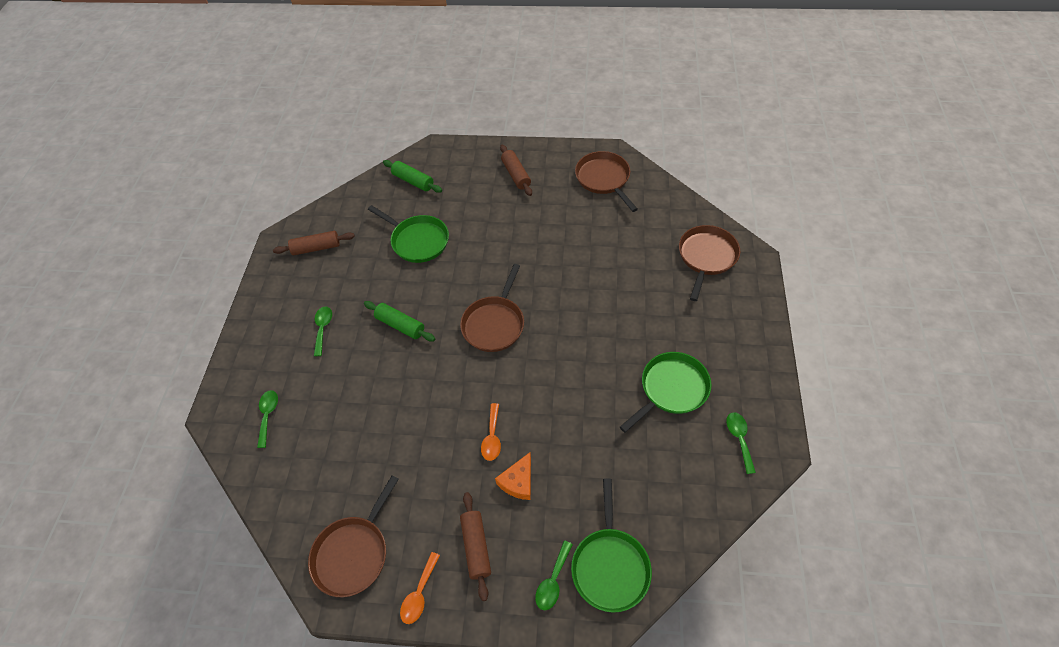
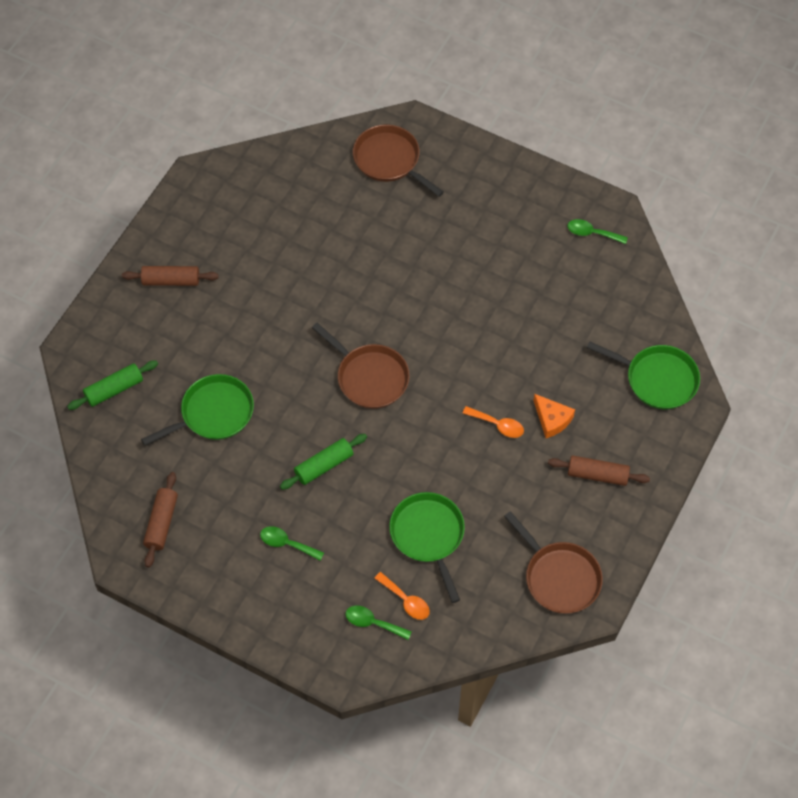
camera: 70 degrees left, 5 degrees up
orange spoon [400,552,440,624] -> orange spoon moved to [374,572,430,620]
green spoon [535,541,573,610] -> none
brown pan [575,151,638,212] -> none
green pan [620,352,712,433] -> green pan moved to [389,492,465,603]

